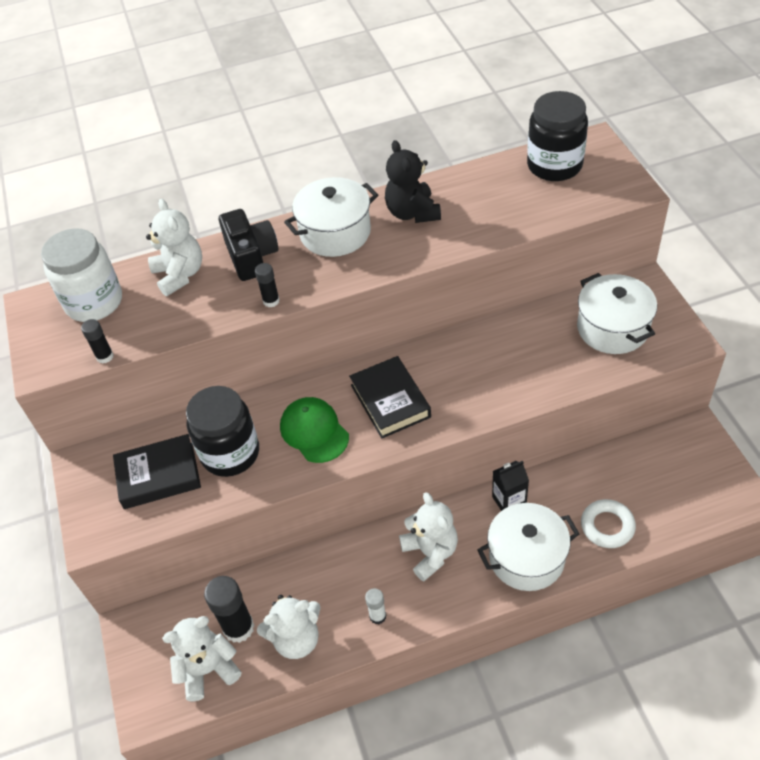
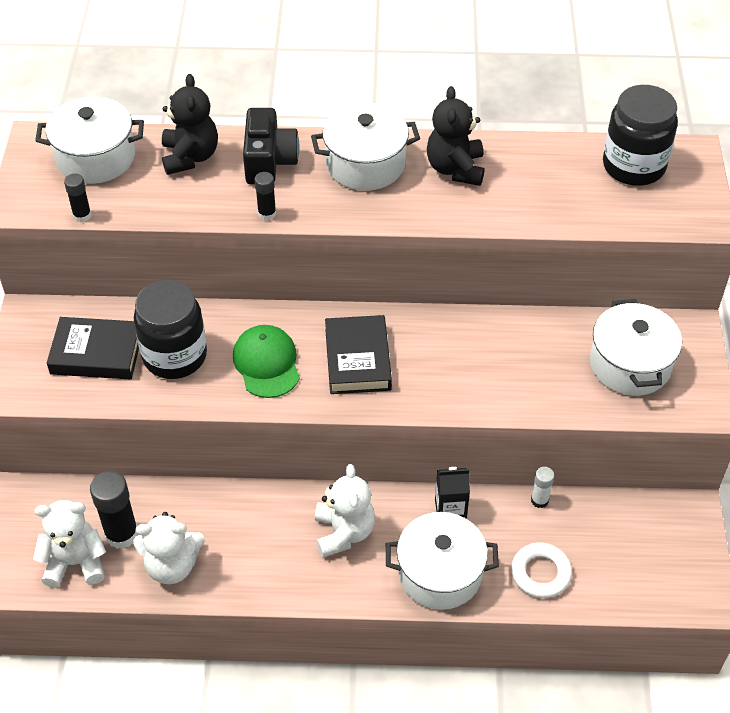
camera: 15 degrees right, 0 degrees up
white jar [41,228,122,322] -> white pot [35,96,144,184]
white teddy bear [146,199,202,296] -> black teddy bear [162,74,218,175]
white glue stick [365,588,386,624] -> white glue stick moved to [531,467,554,508]

